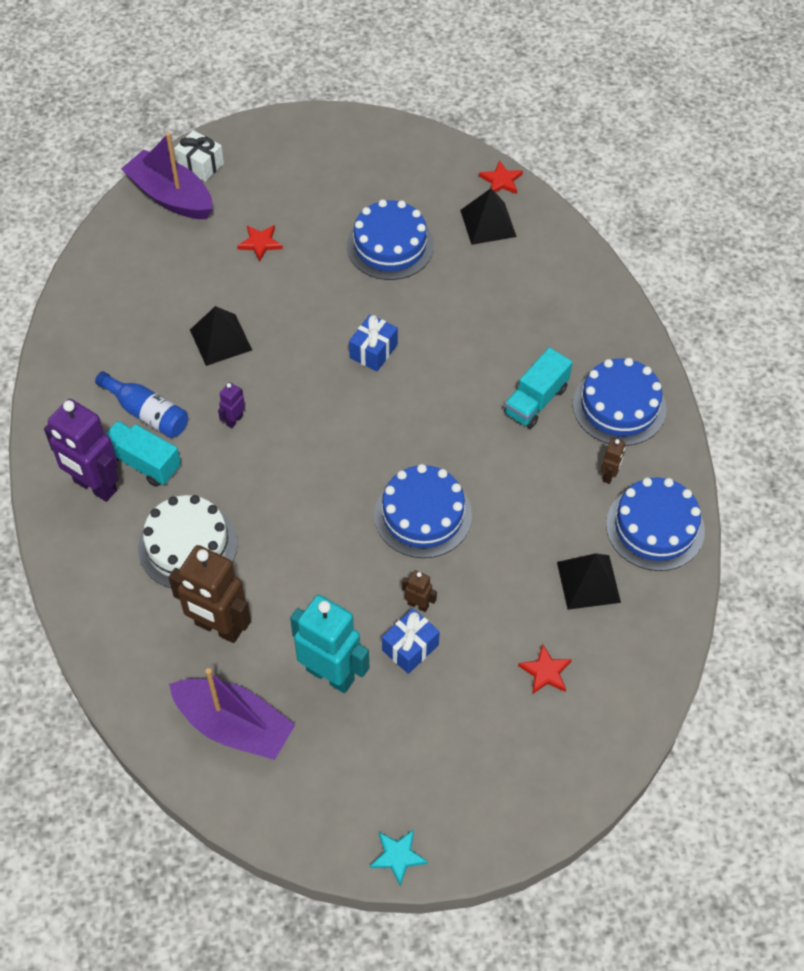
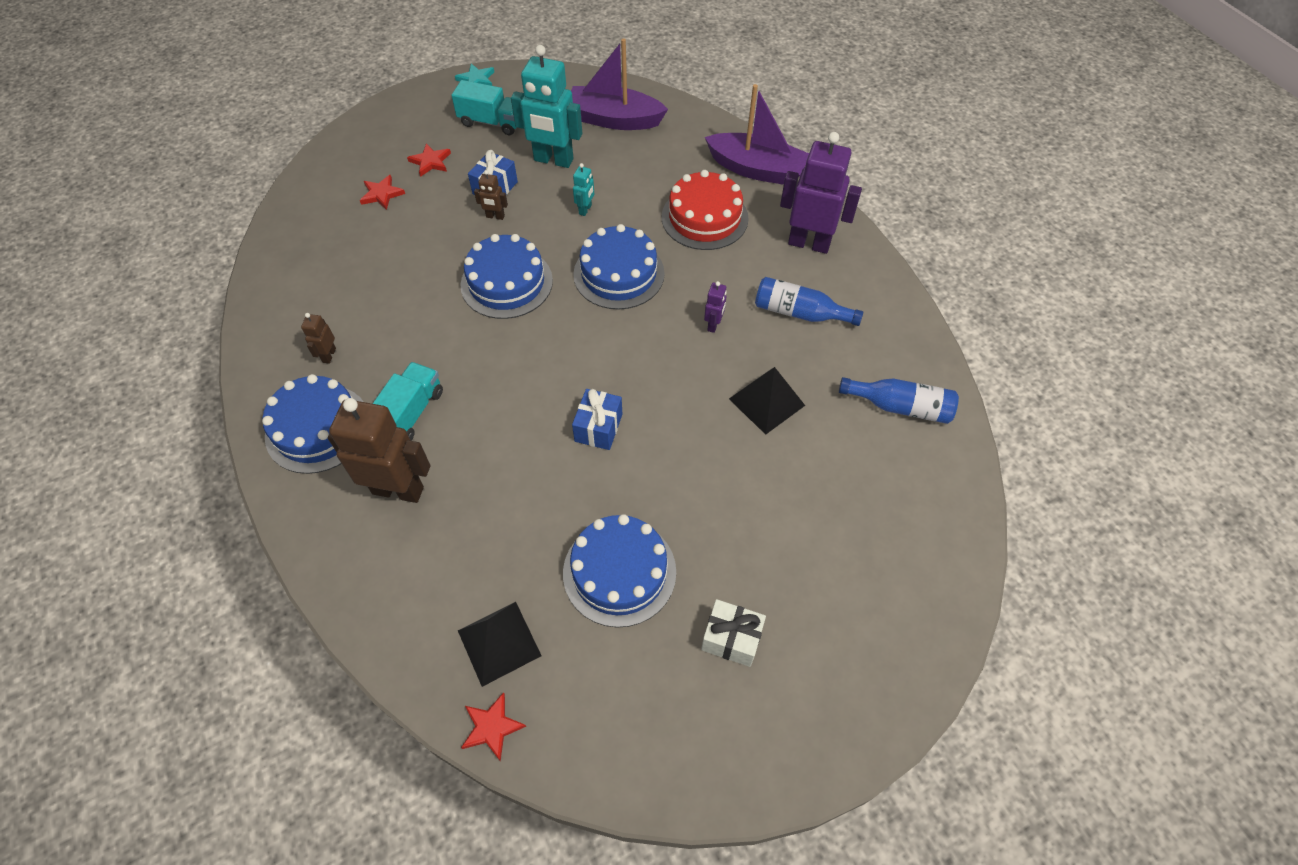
camera: 165 degrees right, 0 degrees up
turquoise truck [106,421,181,487] -> turquoise truck moved to [451,80,517,135]
purple boat [121,132,213,219] -> purple boat moved to [705,84,809,185]
white cake [138,495,238,588] -> red cake [662,170,749,250]
brown robot [168,545,251,643] -> brown robot moved to [328,398,430,503]
white gift [174,130,224,182] -> white gift moved to [701,599,766,667]
red star [237,225,283,262] -> red star moved to [407,143,451,177]
black pyramid [557,553,621,610] -> none
blue cake [606,478,705,571] -> blue cake moved to [573,224,665,309]
none -> turquoise robot [573,163,594,216]
none -> blue bottle [839,377,959,424]

